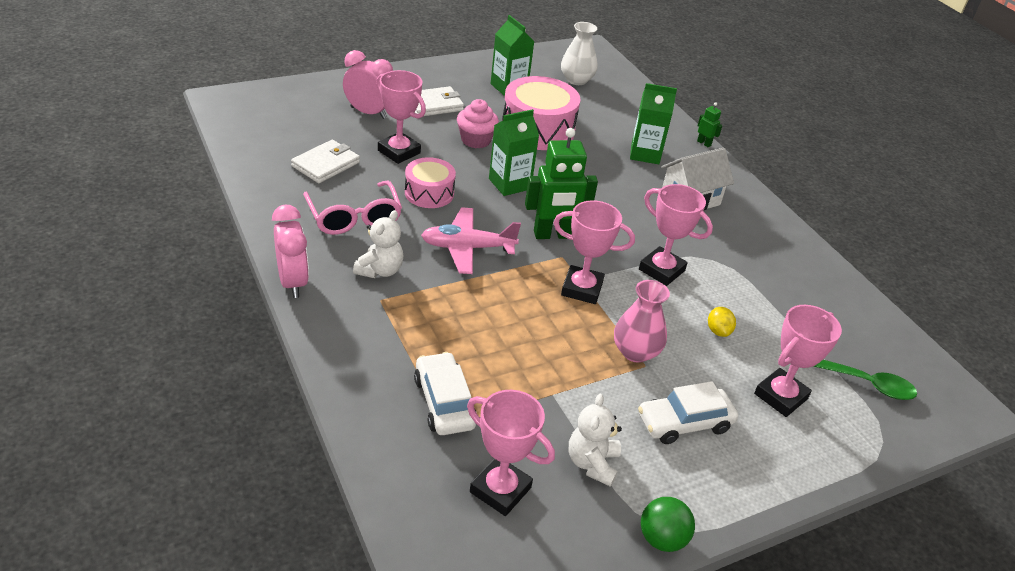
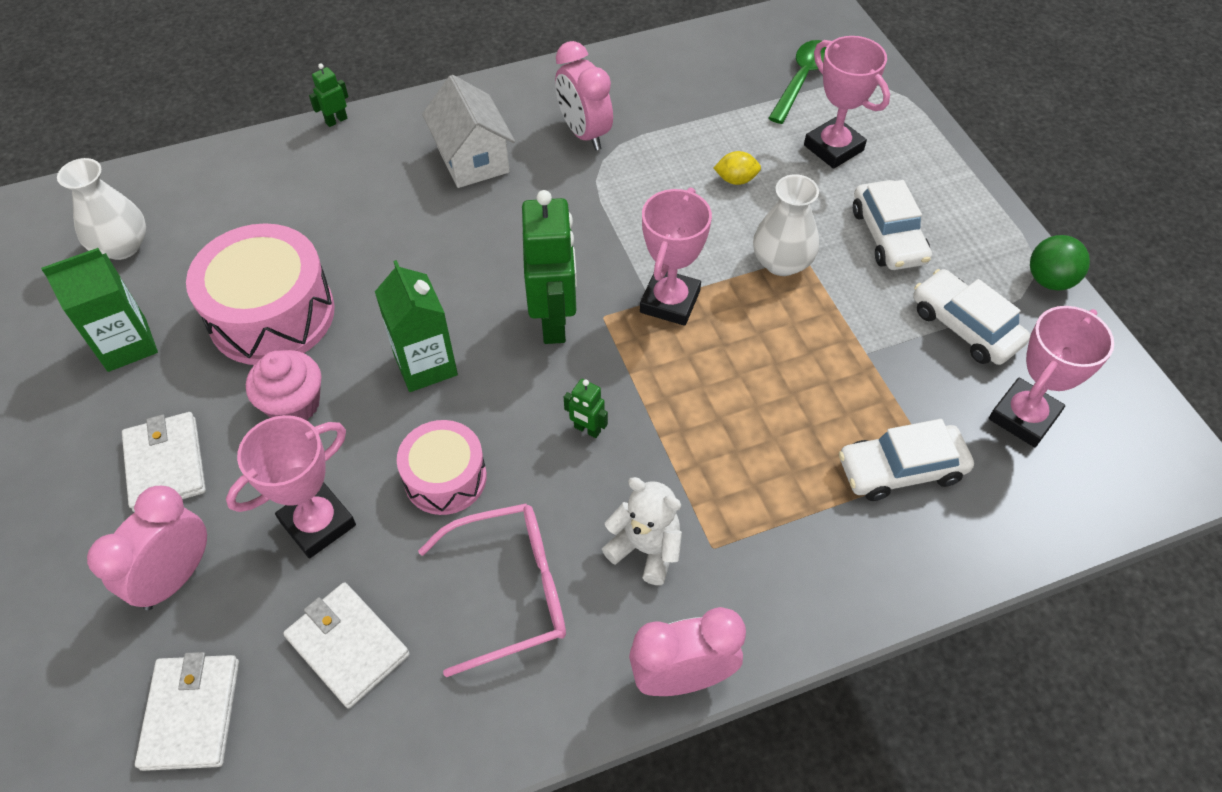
camera: 80 degrees left, 15 degrees up
pink plane [421,207,521,274] -> green robot [564,379,608,438]
white teddy bear [569,394,622,487] -> white car [913,269,1030,365]
pink vase [614,280,670,363] -> white vase [753,174,819,276]
green carton [630,83,677,164] -> none
pink trophy [639,184,713,286] -> none
none -> white wallet [135,652,239,771]
none -> pink clock [555,41,613,150]

